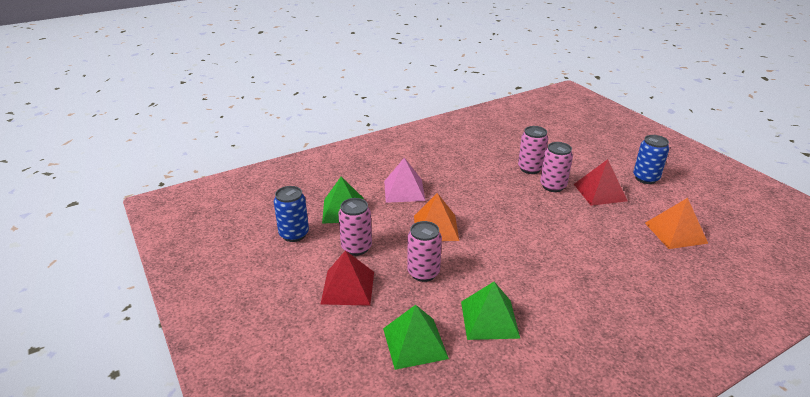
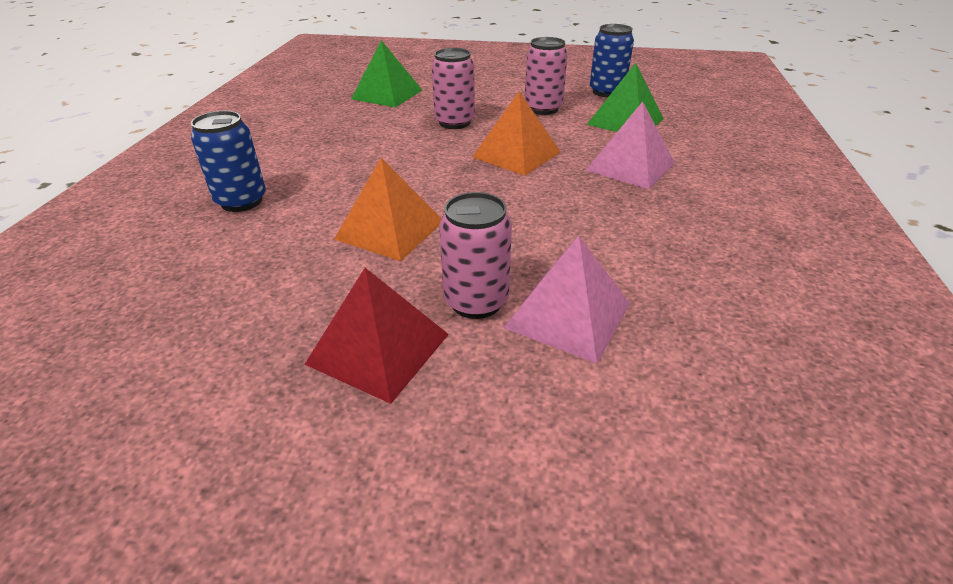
camera: 130 degrees right, 5 degrees up
red pyramid [321,250,374,306] -> none
green pyramid [461,282,521,340] -> none
pink can [518,126,548,174] -> pink pyramid [504,236,630,363]
blue can [633,135,669,184] -> blue can moved to [191,111,266,212]
orange pyramid [645,198,708,249] -> orange pyramid moved to [334,158,442,261]

